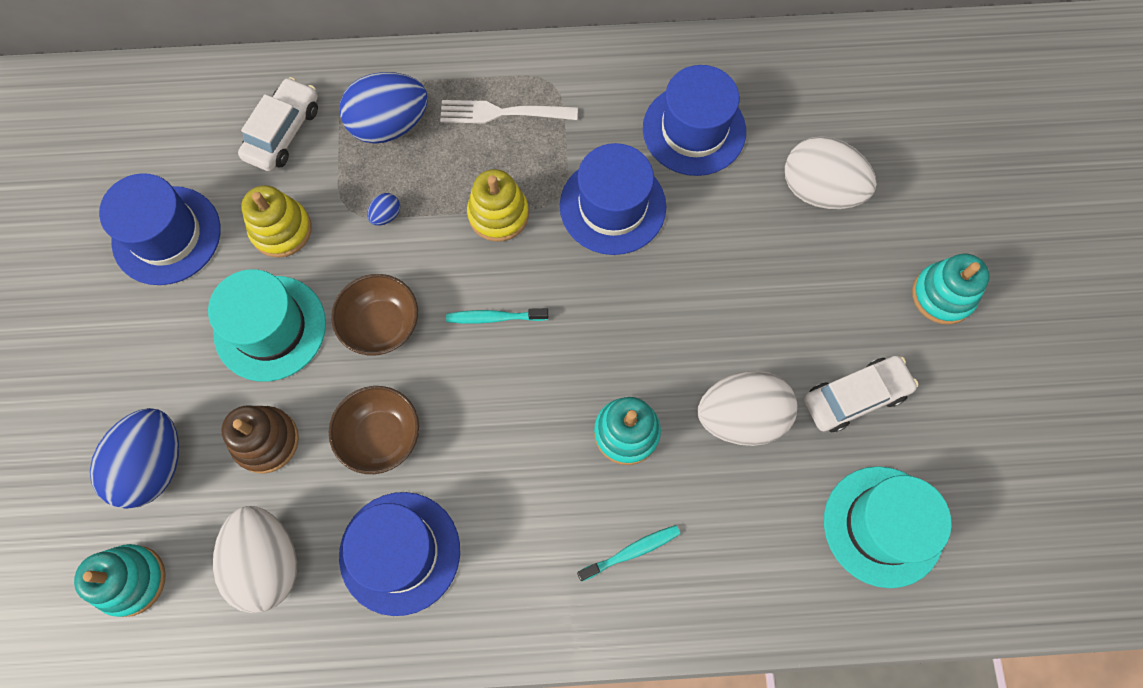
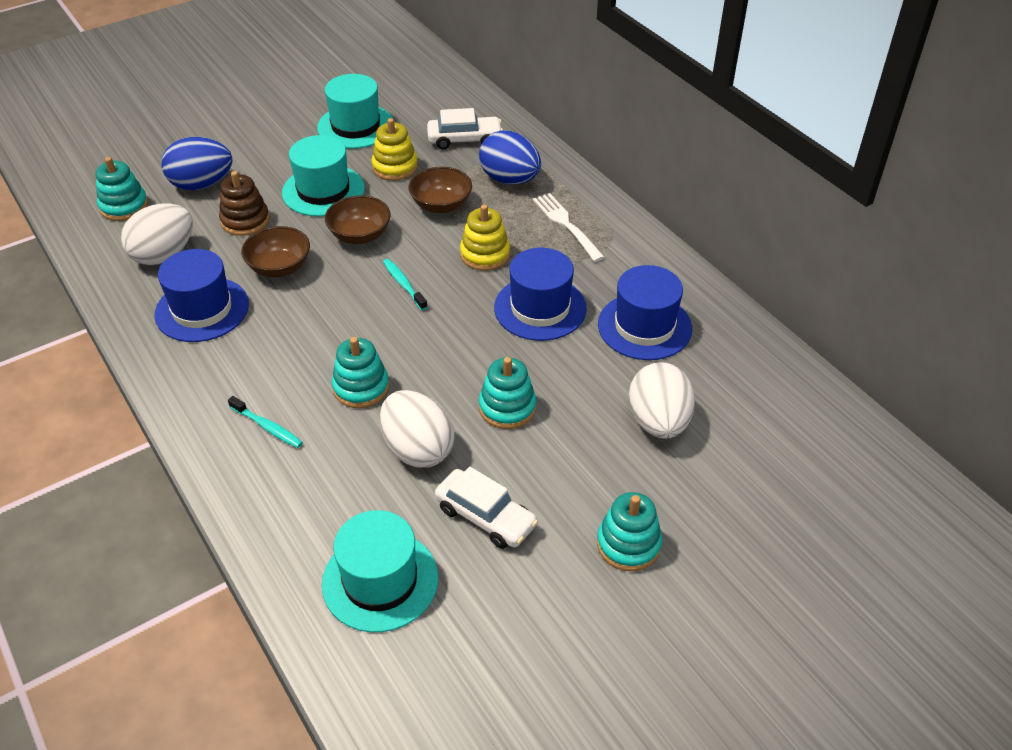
camera: 60 degrees right, 25 degrees down
blue hat [99,173,221,285] -> turquoise hat [317,74,393,149]
blue egg [367,193,400,226] -> brown bowl [409,167,472,213]
none -> turquoise stacking toy [479,357,536,429]

